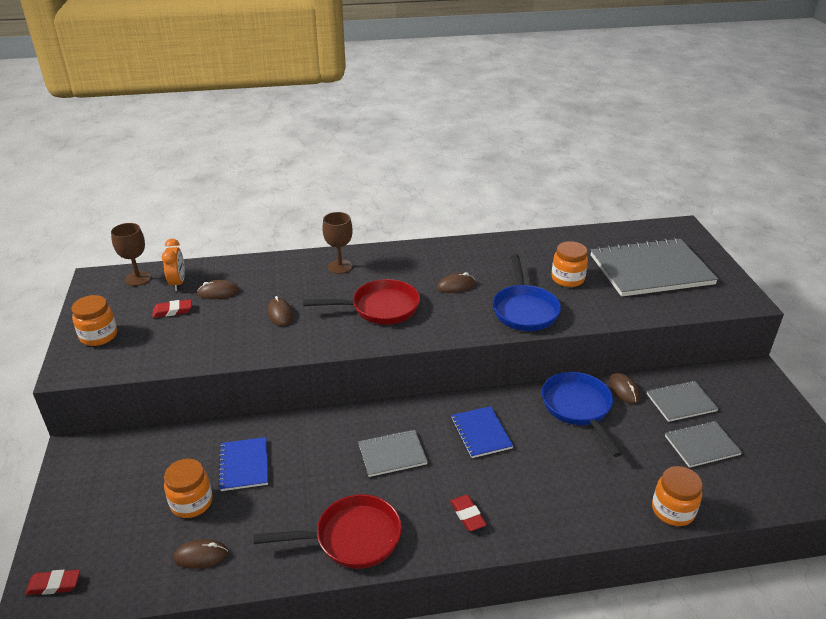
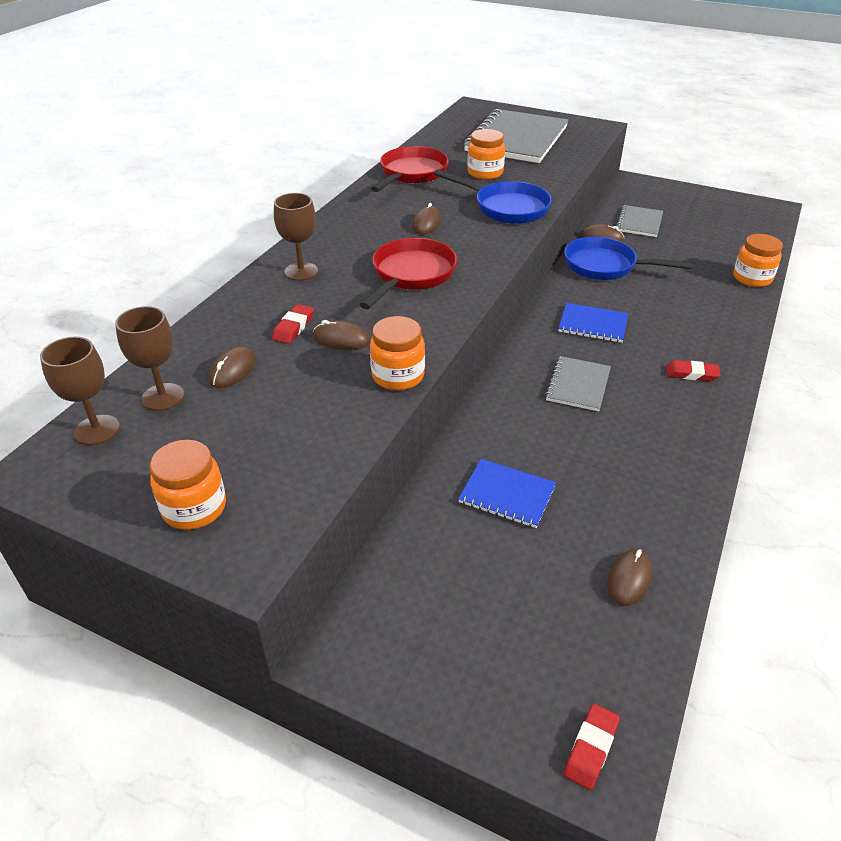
camera: 55 degrees left, 5 degrees up
red eraser [153,299,192,318] -> red eraser moved to [272,304,314,344]
orange clock [162,239,185,291] -> brown goblet [115,306,184,411]
orange jar [164,459,213,518] -> orange jar moved to [370,316,425,390]
red pan [254,494,402,569] -> red pan moved to [371,146,449,192]
grey notebook [665,421,742,468] -> none

